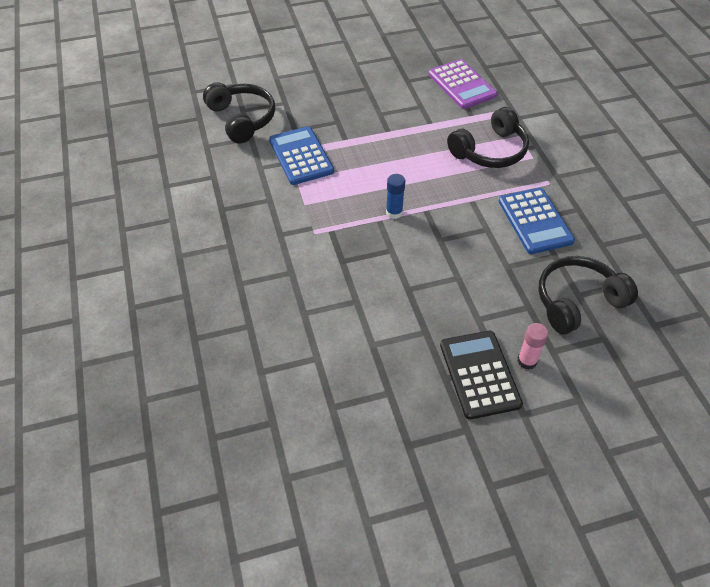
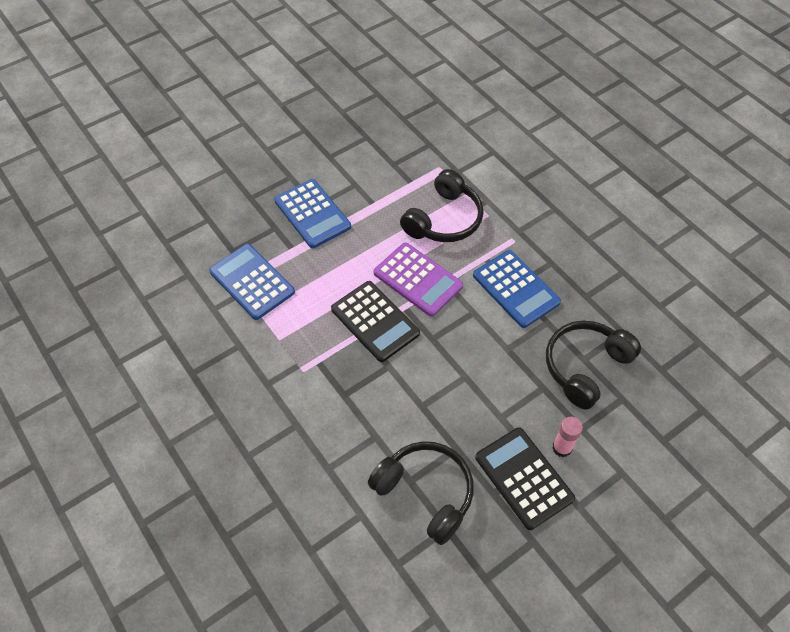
camera: 20 degrees left, 5 degrees up
black headphones [203,82,275,143] -> black headphones moved to [368,441,474,545]
blue glue stick [386,174,405,219] -> black calculator [331,281,420,362]
purple calculator [428,59,497,109] -> purple calculator moved to [374,243,463,317]
none -> blue calculator [274,179,351,248]

